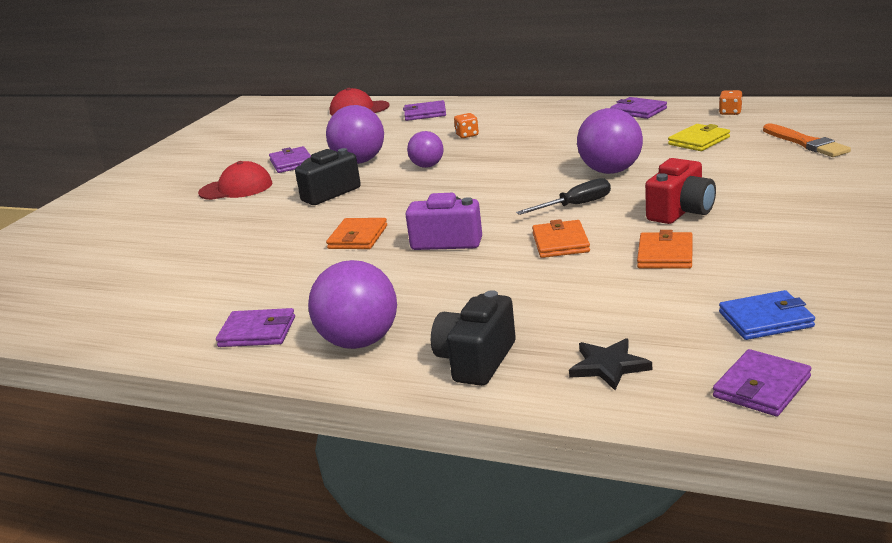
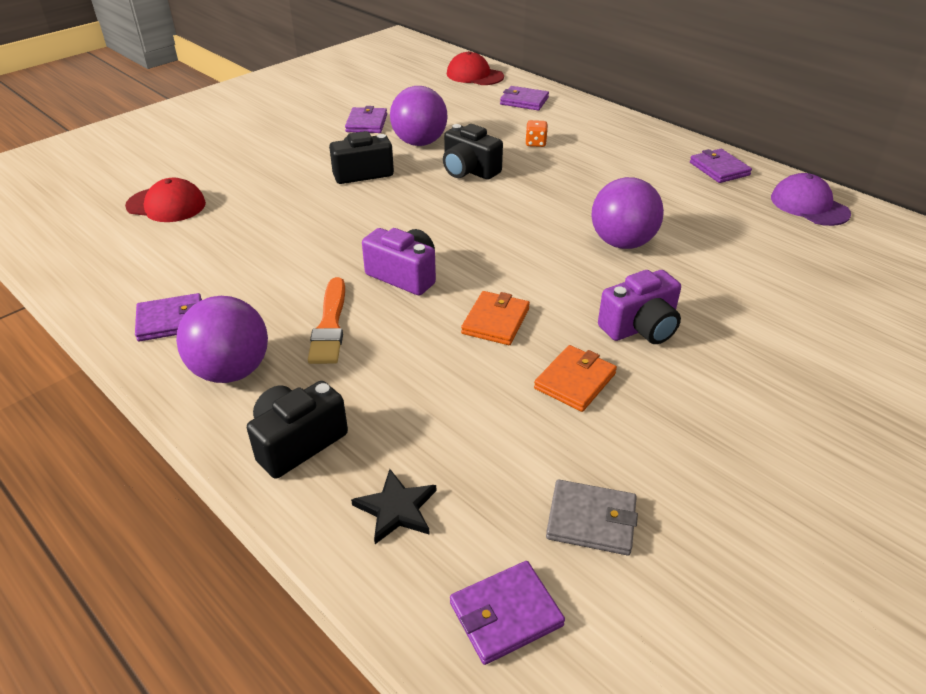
camera: 20 degrees right, 15 degrees up
red cap [198,161,273,200] -> red cap moved to [125,178,206,222]
purple wallet [216,308,295,347] -> purple wallet turned 45 degrees counterclockwise [135,293,202,341]
orange wallet [326,218,387,249] -> none
purple ball [407,131,444,168] -> black camera [443,124,503,180]
black screwdriver [516,178,611,215] -> none
red camera [645,158,716,224] -> purple camera [598,270,681,344]
yellow wallet [668,124,730,151] -> none
orange dice [719,90,742,115] -> purple cap [771,173,851,226]
blue wallet [719,290,815,340] -> grey wallet [546,480,638,555]
orange brush [763,124,851,157] -> orange brush moved to [308,277,345,364]

